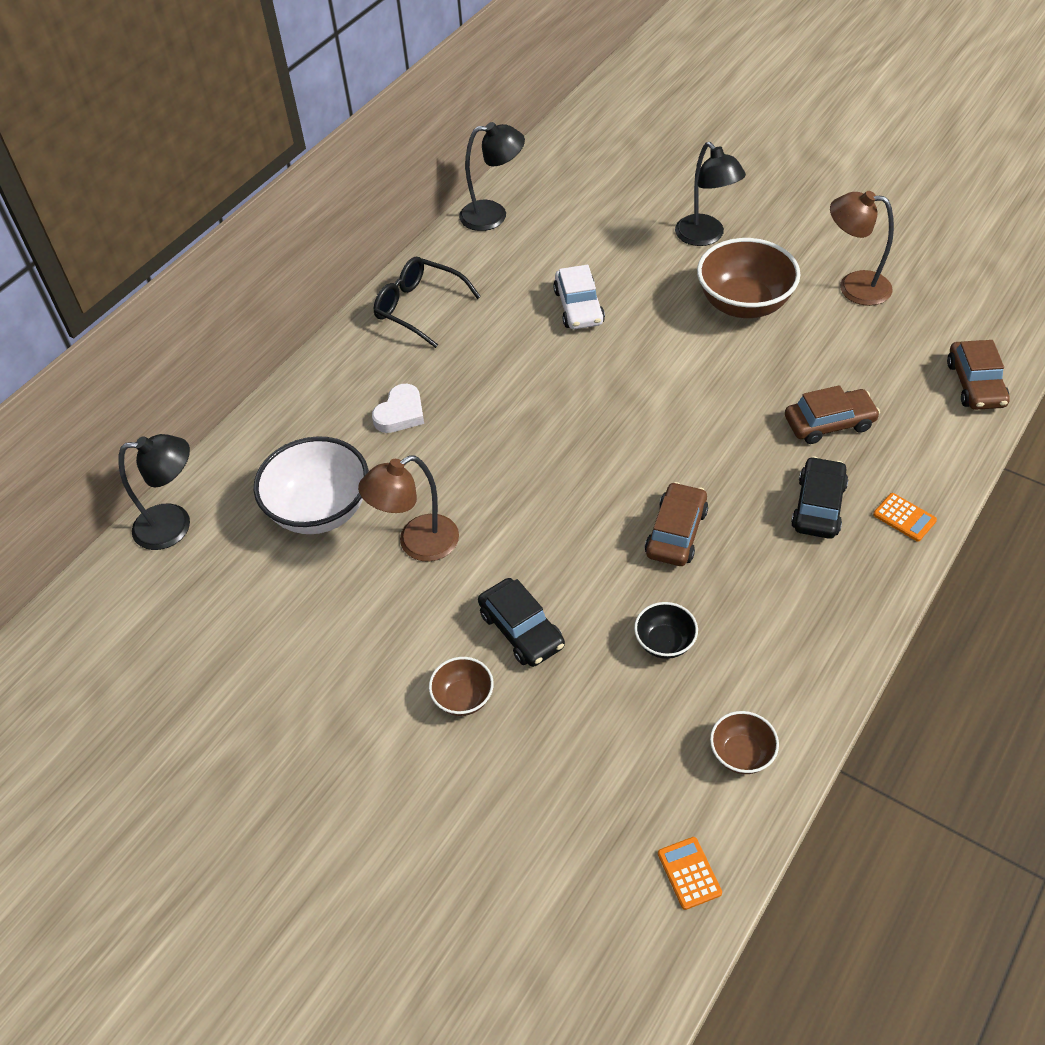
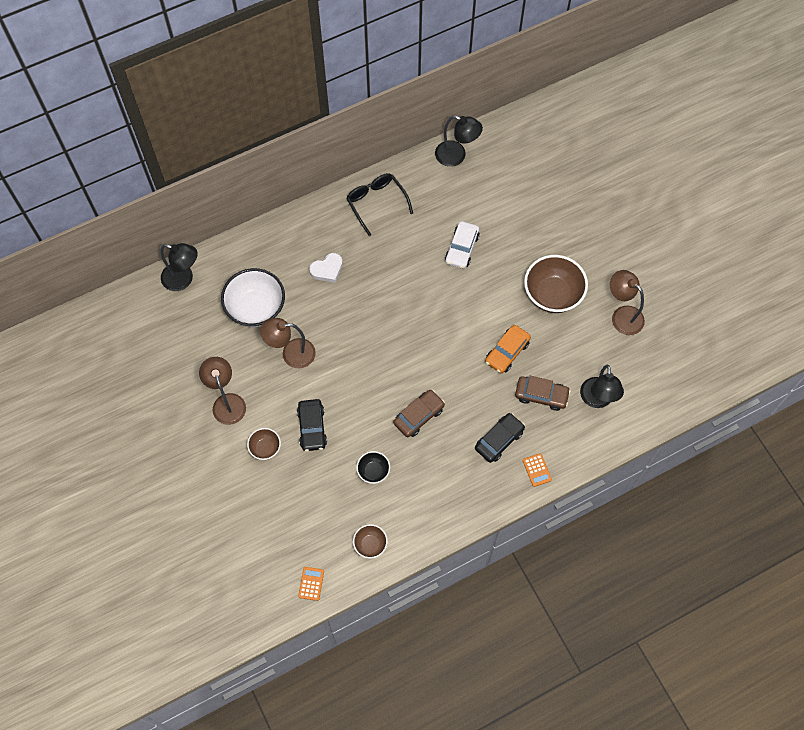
camera: 25 degrees right, 15 degrees up
black lamp [675,142,746,246] -> black lamp moved to [580,365,624,408]
brown car [947,340,1010,410] -> none
none -> brown lamp [199,357,246,425]
none -> orange car [485,325,531,374]

